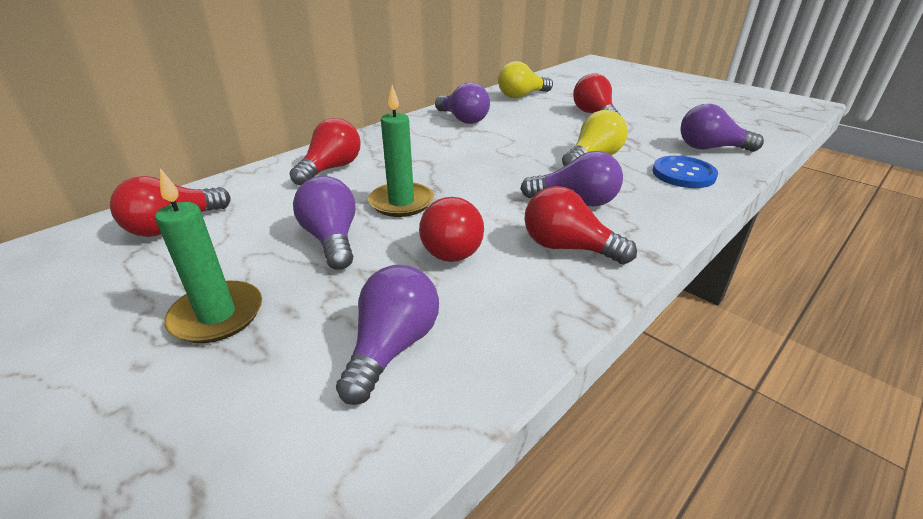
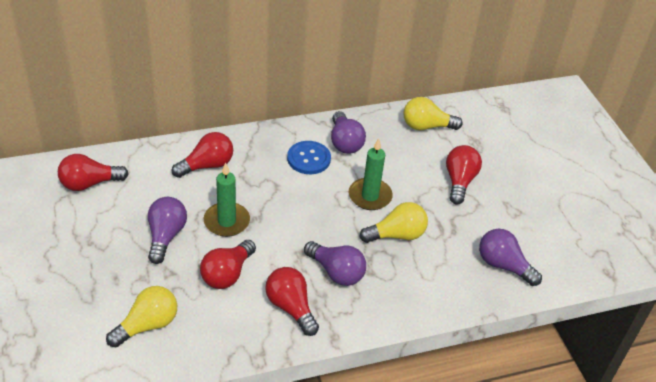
camera: 25 degrees right, 10 degrees up
green candle [155,168,262,343] -> green candle moved to [349,138,393,210]
purple light bulb [336,265,439,405] -> yellow light bulb [106,286,177,347]
blue button [652,156,718,188] -> blue button moved to [287,141,331,174]

